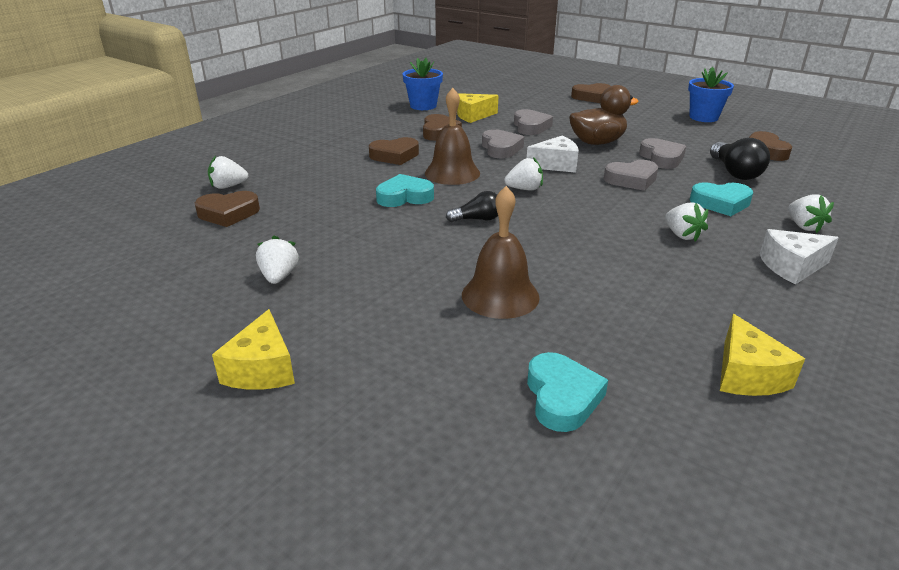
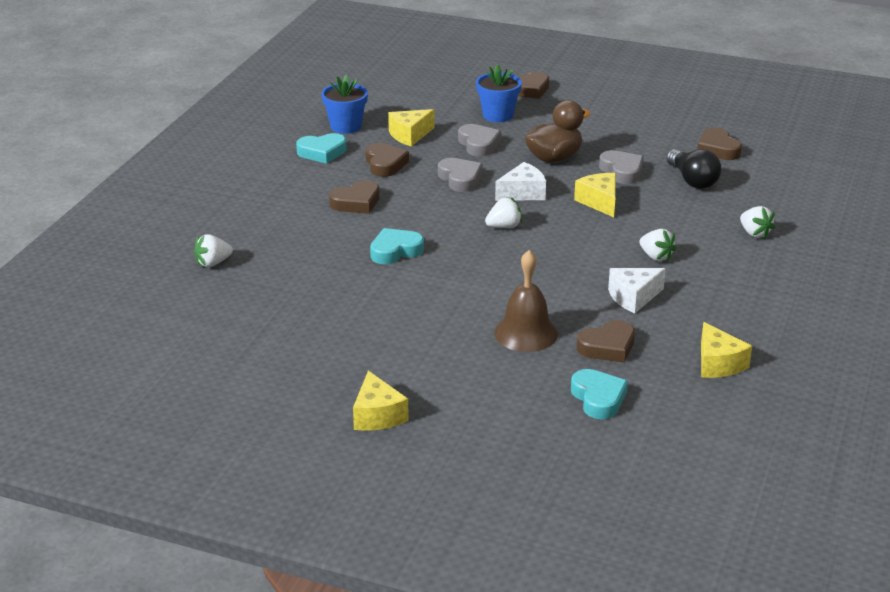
camera: 15 degrees left, 0 degrees up
brown heart [195,191,260,227] -> brown heart moved to [577,320,635,363]
white strawberry [256,235,299,284] -> none
brown bell [425,88,480,185] -> none
black light bulb [446,191,498,222] -> none
grey heart [604,160,658,191] -> yellow cheese [574,173,616,217]
blue flower pot [688,67,734,122] -> blue flower pot moved to [476,64,522,122]
turquoise heart [690,182,753,216] -> turquoise heart moved to [296,133,347,164]
white cheese [760,229,839,284] -> white cheese moved to [608,268,666,313]

